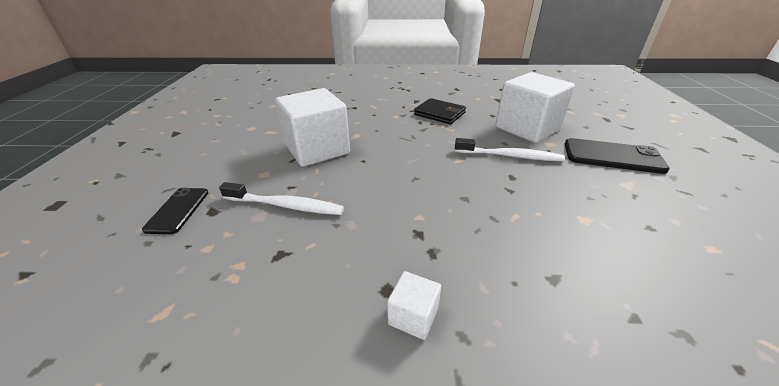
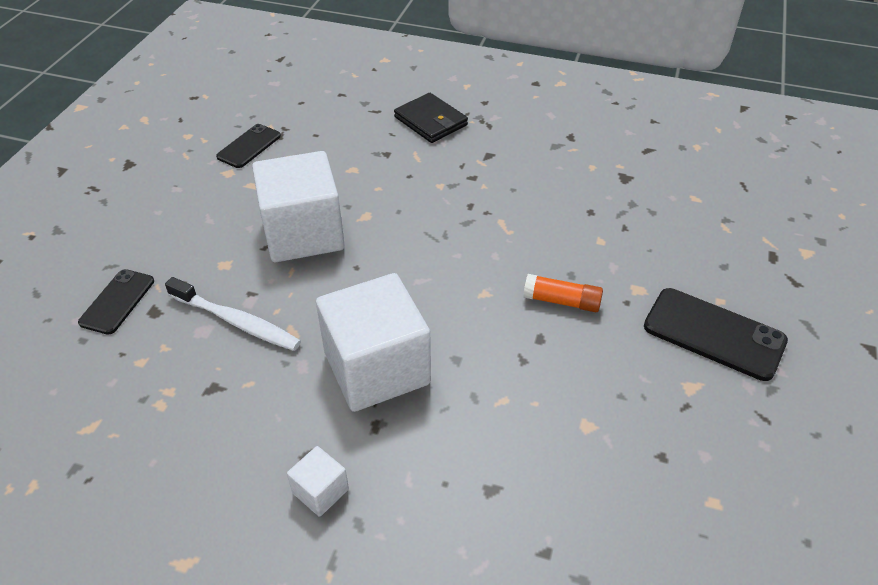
camera: 15 degrees right, 10 degrees up
black wallet [414,98,466,124] -> black wallet moved to [394,93,468,143]
white toothbrush [455,138,565,161] -> orange glue stick [523,274,603,312]
white cube [495,72,575,143] -> white cube moved to [316,273,431,412]
none -> black phone [216,124,281,168]

